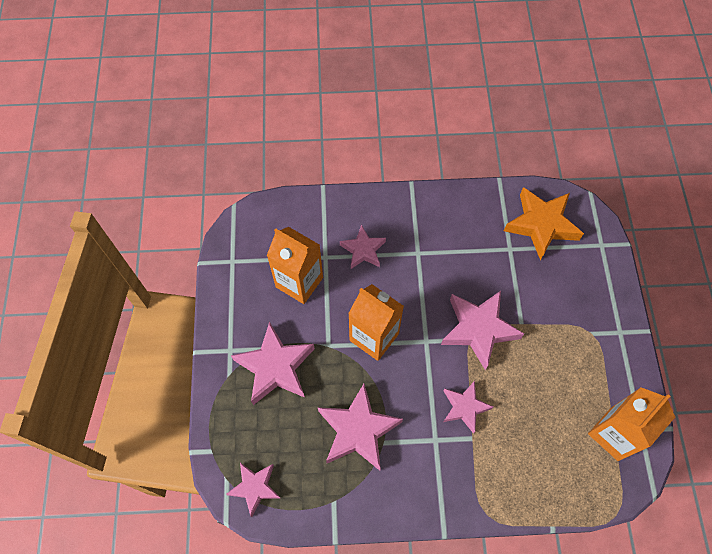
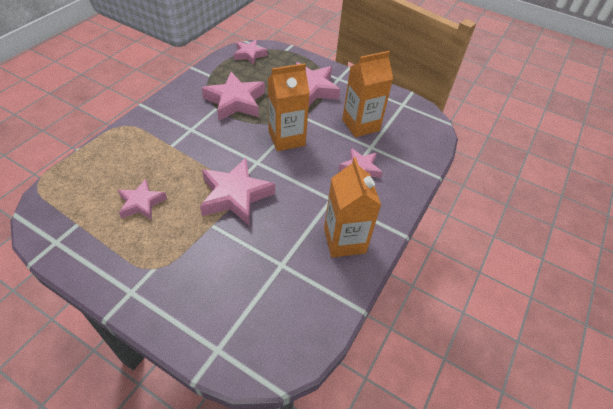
camera: 120 degrees right, 15 degrees down
pink star [444,381,493,434] -> pink star moved to [118,179,167,220]
orange star [504,187,584,260] -> none
orange carton [588,387,675,461] -> orange carton moved to [324,157,381,258]

